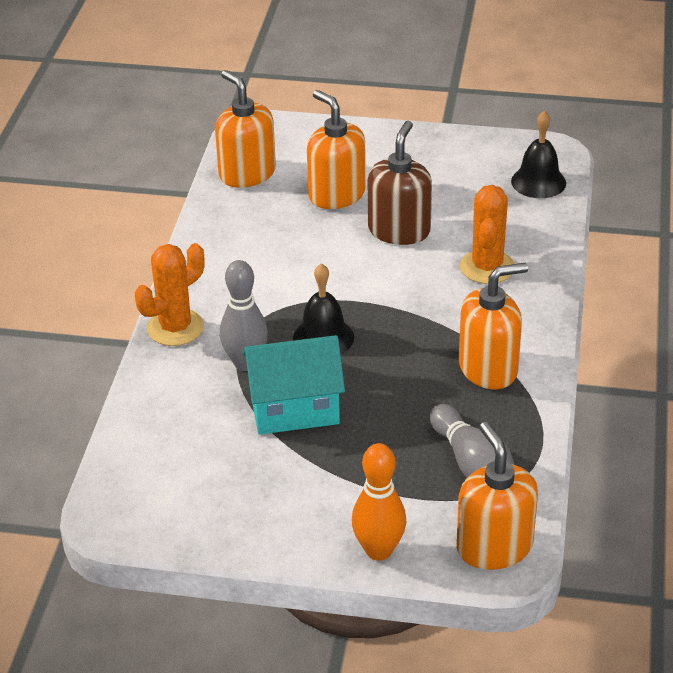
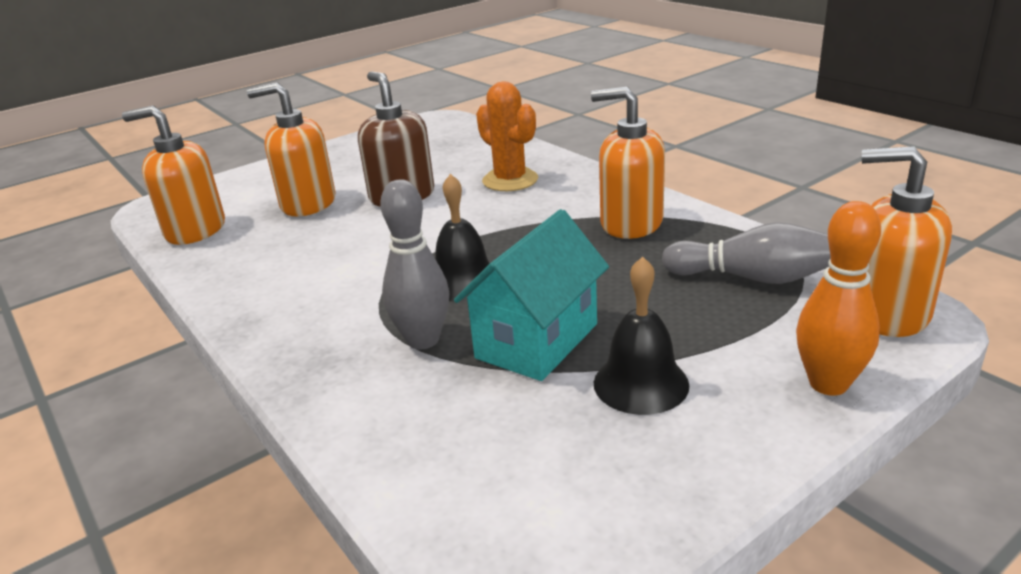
camera: 45 degrees left, 10 degrees down
orange cactus [135,243,205,346] -> none
orange soap dispenser [459,263,528,389] -> orange soap dispenser turned 90 degrees counterclockwise [591,87,665,239]
black bell [511,111,566,198] -> black bell moved to [594,256,689,415]

